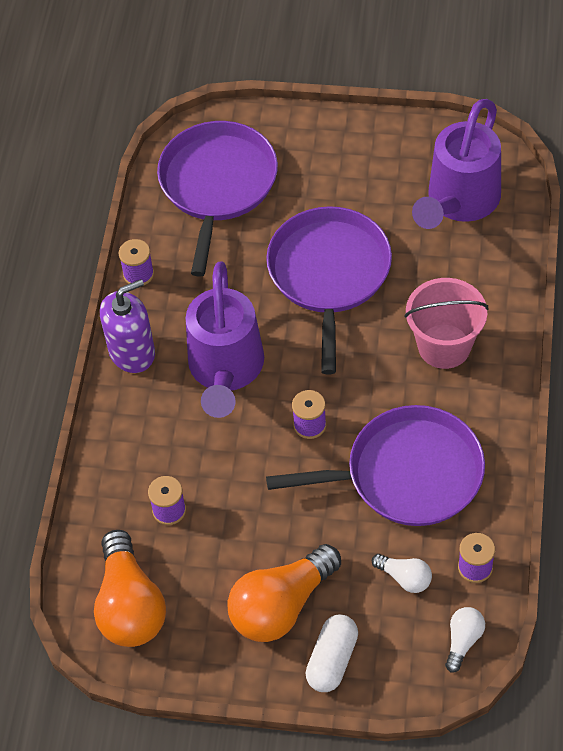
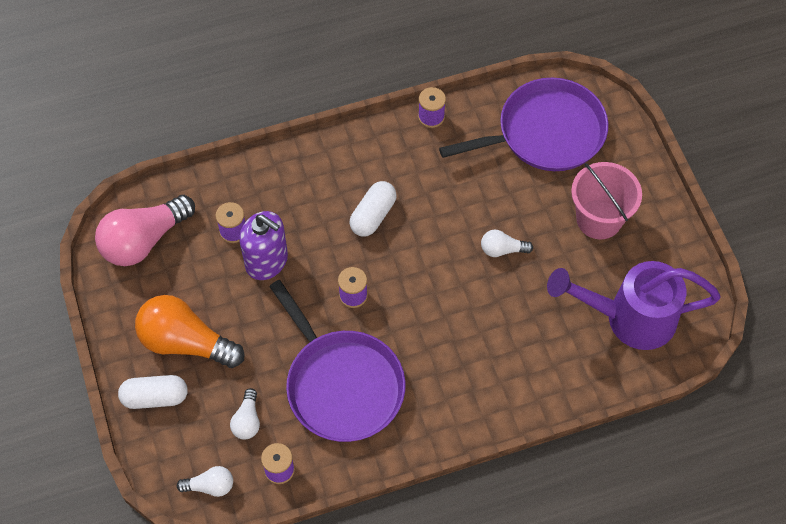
camera: 60 degrees right, 5 degrees up
orange light bulb [94,530,166,647] -> pink light bulb [95,195,195,266]
purple soap dispenser [100,279,155,373] -> purple soap dispenser moved to [239,211,288,280]
purple watering can [186,261,264,418] -> white capsule [349,181,397,237]
purple pan [266,206,392,374] -> white light bulb [481,230,533,257]
pink bucket [404,278,488,369] -> pink bucket moved to [571,162,642,239]

